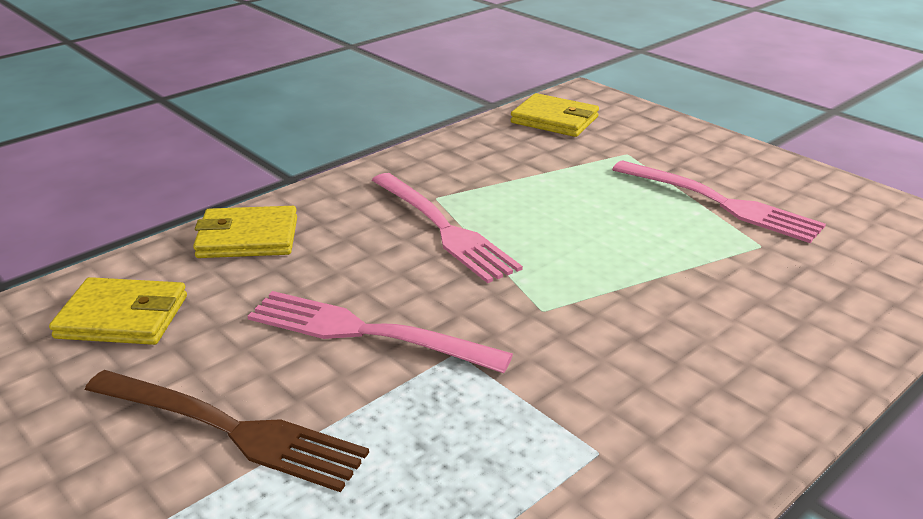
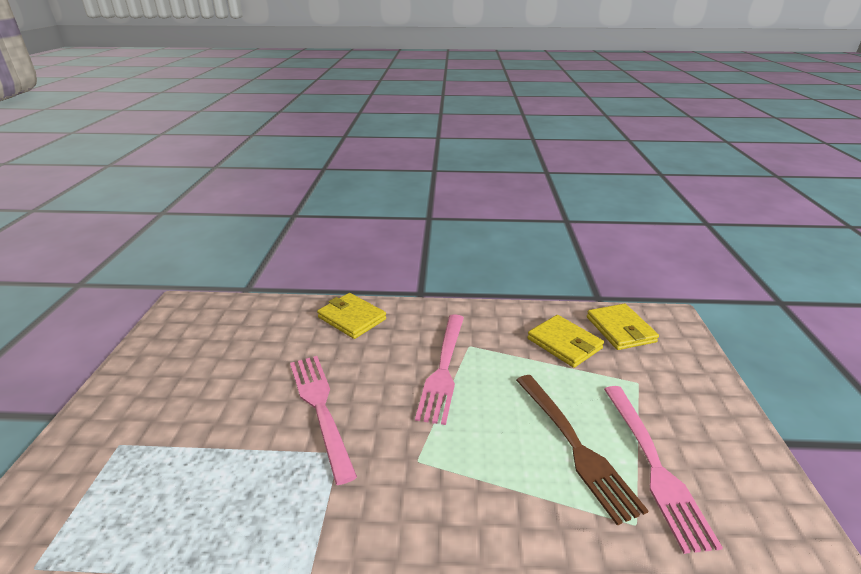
camera: 45 degrees right, 0 degrees up
yellow wallet [49,277,187,345] -> yellow wallet moved to [527,315,604,368]
brown fork [85,370,369,492] -> brown fork moved to [516,375,648,526]

